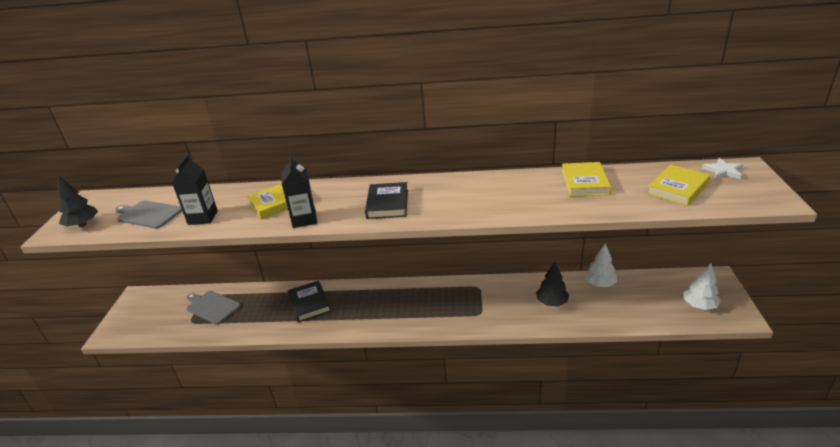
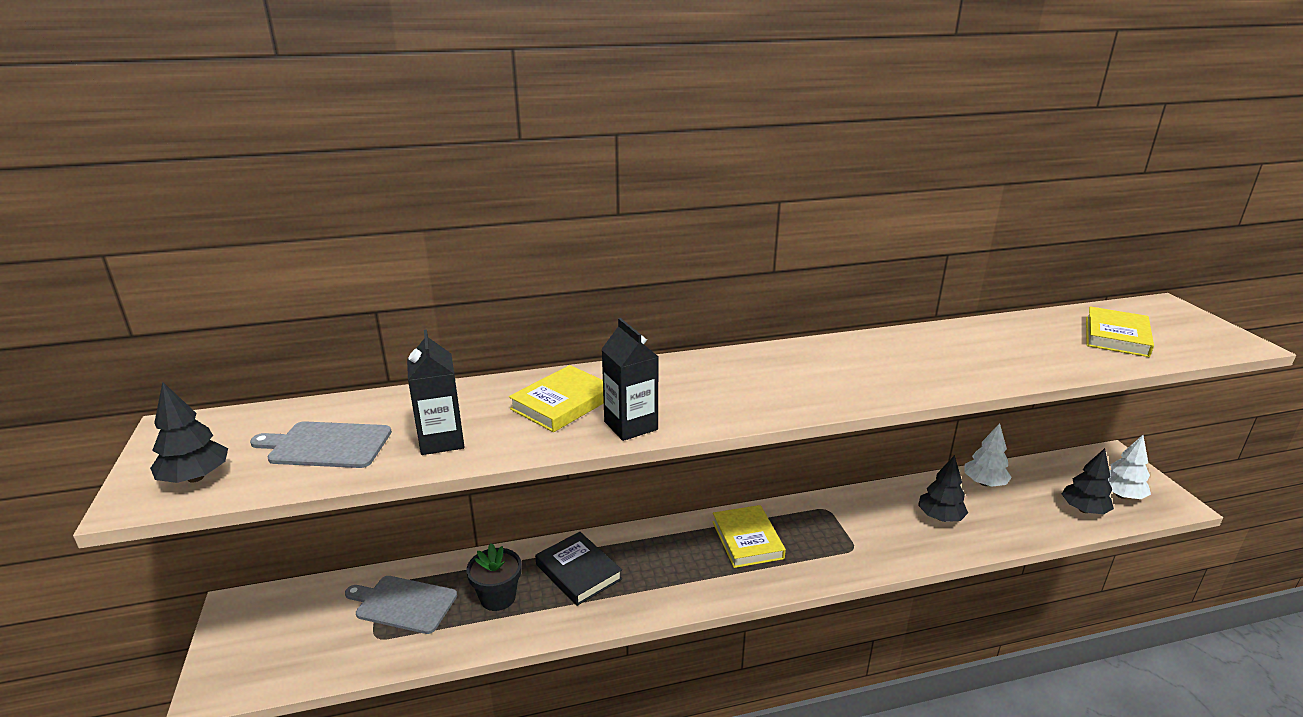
camera: 20 degrees left, 5 degrees down
black book [365,182,408,219] -> none
yellow book [561,162,611,197] -> yellow book moved to [712,505,786,568]
white star [702,158,743,179] -> none
none -> black flower pot [466,543,521,611]
none -> black tree [1062,448,1114,514]

